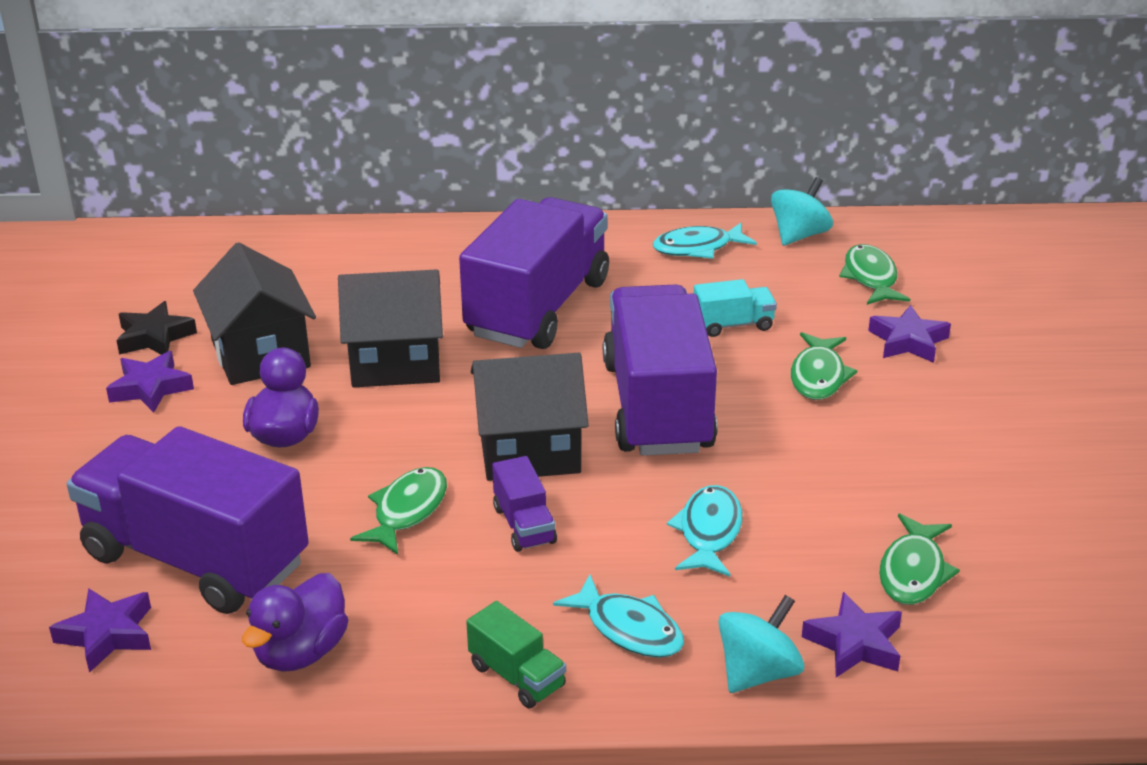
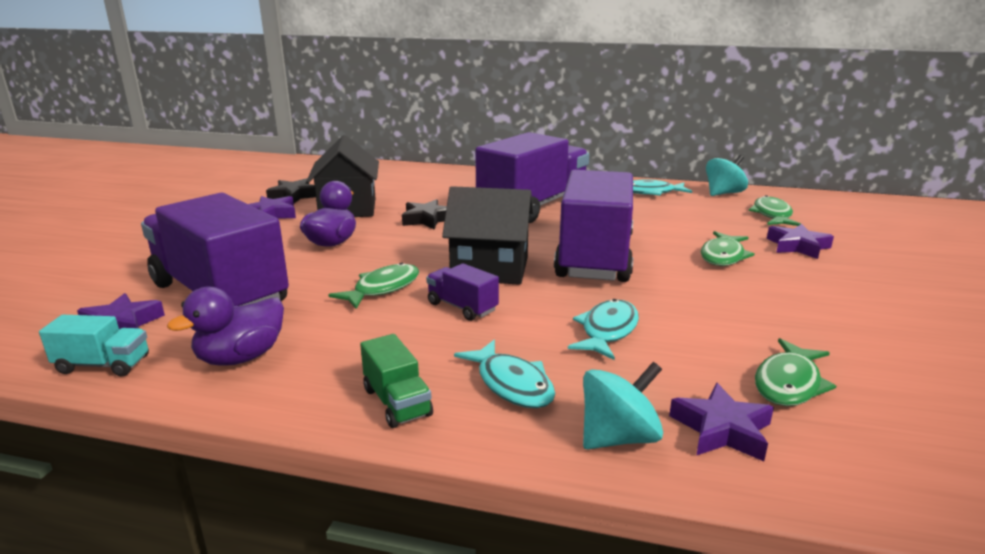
camera: 15 degrees right, 10 degrees down
black house [338,269,443,387] -> black star [402,199,447,229]
purple truck [492,456,557,552] -> purple truck turned 135 degrees clockwise [426,263,499,321]
turquoise truck [694,279,777,337] -> turquoise truck moved to [39,315,149,377]

